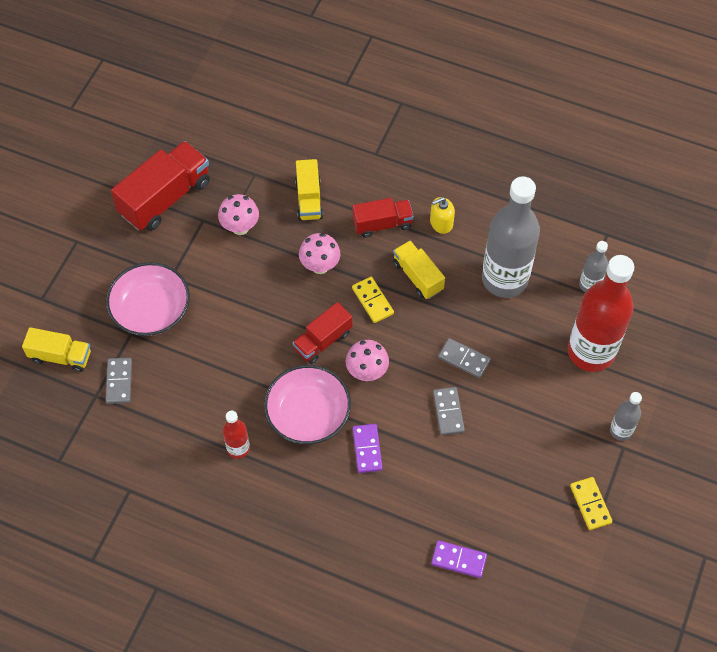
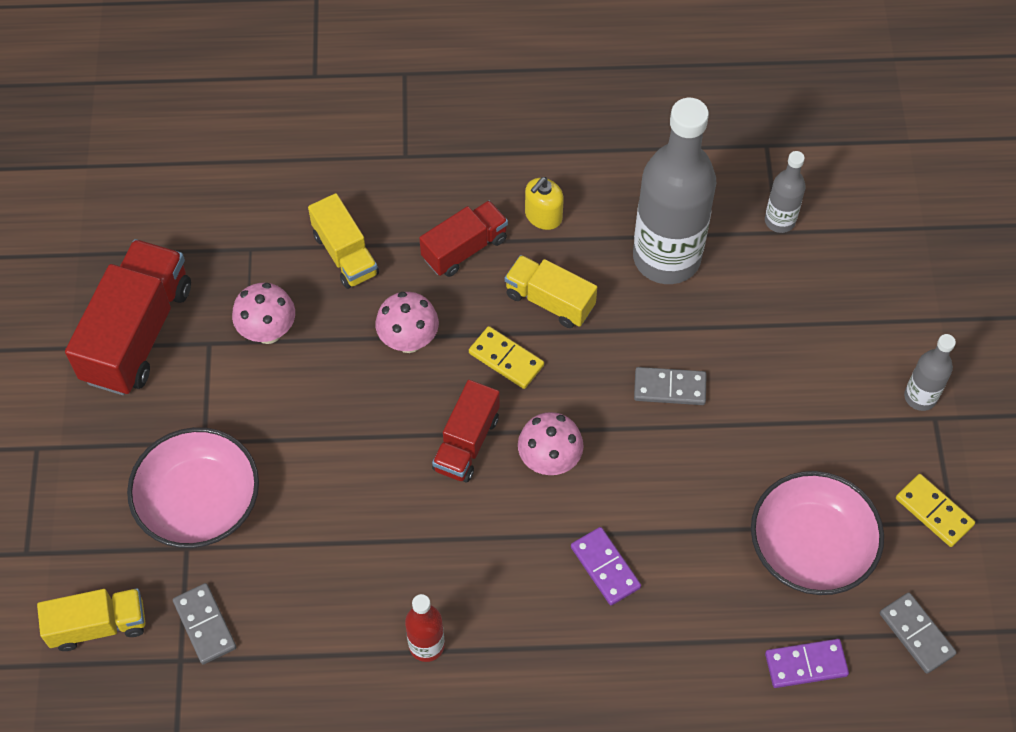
camera: 25 degrees left, 0 degrees up
pink bowl [264,365,351,445] -> pink bowl moved to [751,471,884,595]
grey domino [433,387,465,435] -> grey domino moved to [880,593,957,674]
red bottle [568,255,634,372] -> none

